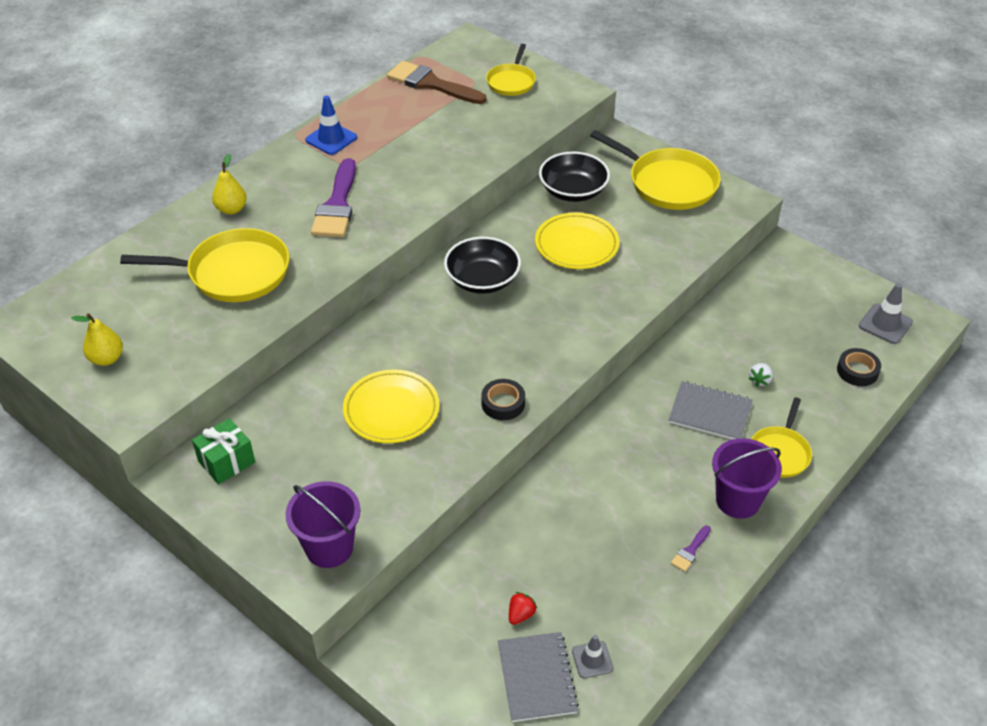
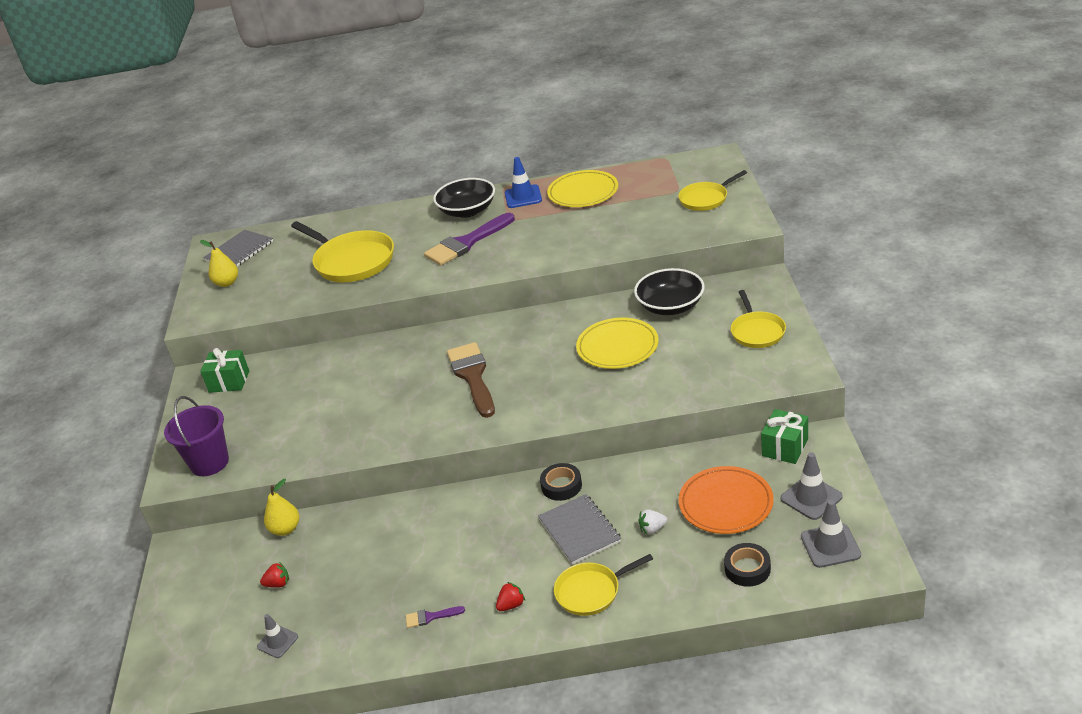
camera: 50 degrees right, 10 degrees down
yellow pear [212,154,247,214] -> yellow pear moved to [264,479,299,536]
yellow plate [343,369,439,443] -> yellow plate moved to [547,170,618,207]
brown brush [387,61,486,104] -> brown brush moved to [447,342,495,418]
black bowl [444,237,521,294] -> black bowl moved to [433,178,495,218]
black tape [481,379,525,420] -> black tape moved to [540,463,582,501]
grey notebook [498,632,579,722] -> grey notebook moved to [203,229,273,267]
yellow pan [590,130,721,210] -> yellow pan [731,290,786,348], size x0.59
purple bucket [712,438,782,519] -> red strawberry [496,582,525,611]
none -> orange plate [679,466,774,534]
none -> green gift [761,409,808,464]
none -> grey traffic cone [781,452,843,520]

